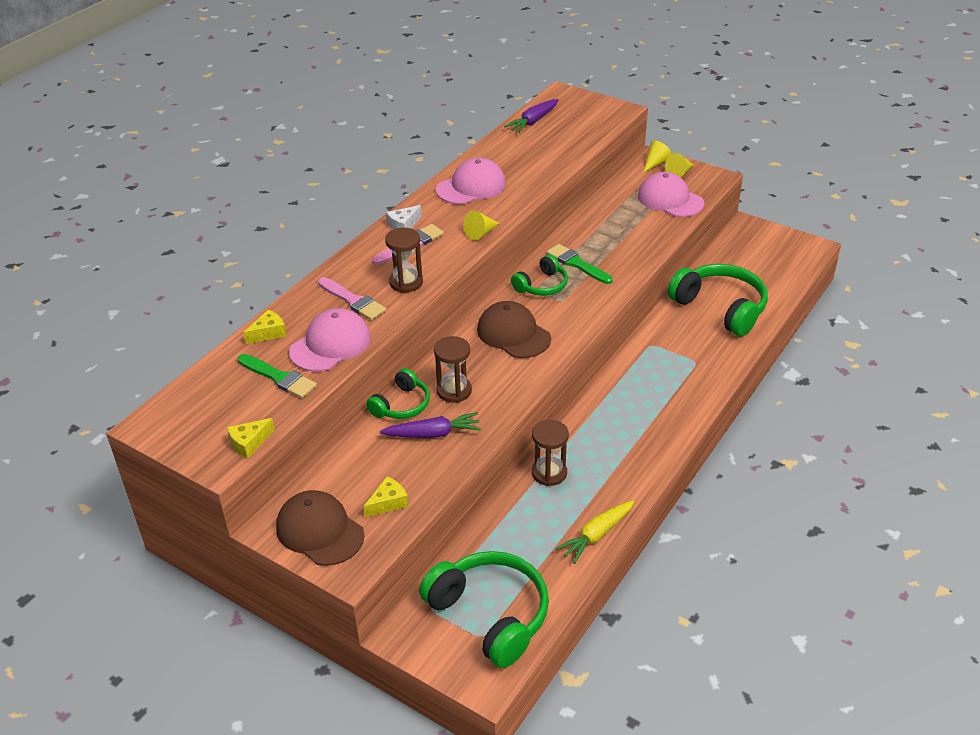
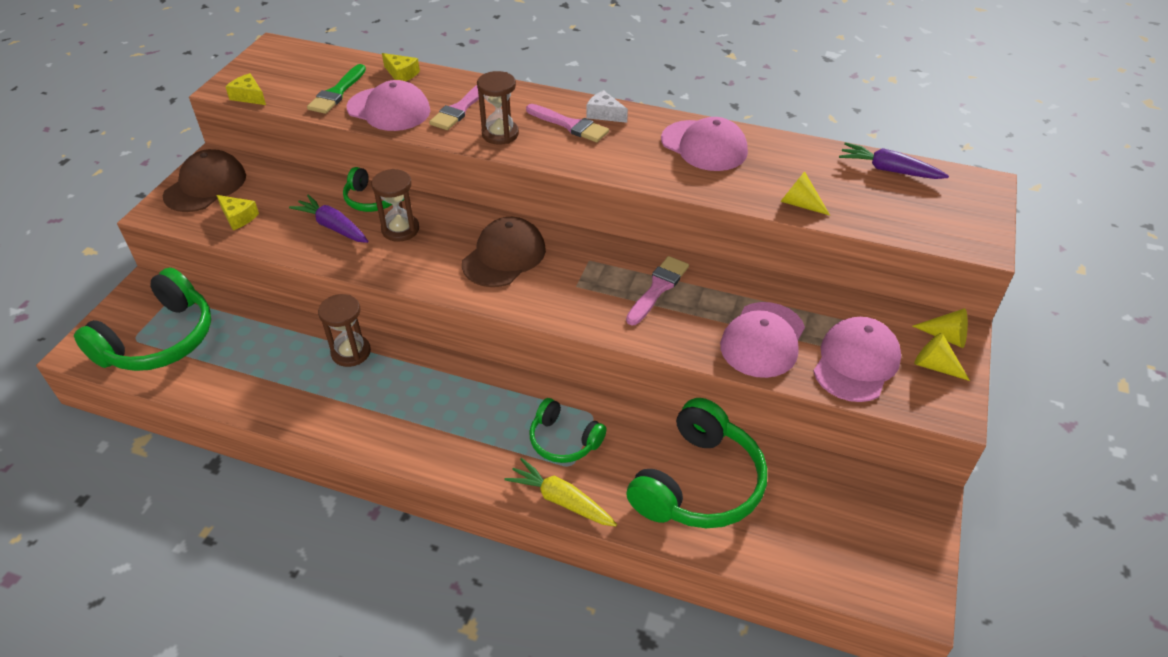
camera: 75 degrees right, 5 degrees up
purple carrot [380,412,481,438] -> purple carrot turned 150 degrees clockwise [289,194,368,243]
yellow cone [463,210,500,241] -> yellow cone moved to [780,171,830,216]
green headphones [511,254,568,296] -> green headphones moved to [529,398,607,463]
green brush [547,244,613,284] -> pink brush [626,256,689,325]
yellow carrot [555,500,635,564] -> yellow carrot moved to [504,458,617,526]
none -> pink cap [720,302,805,378]

